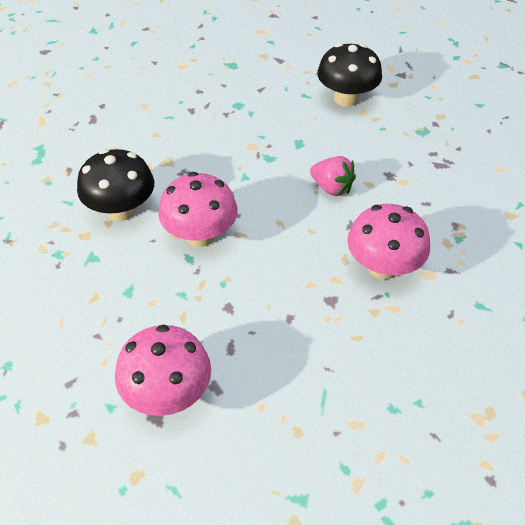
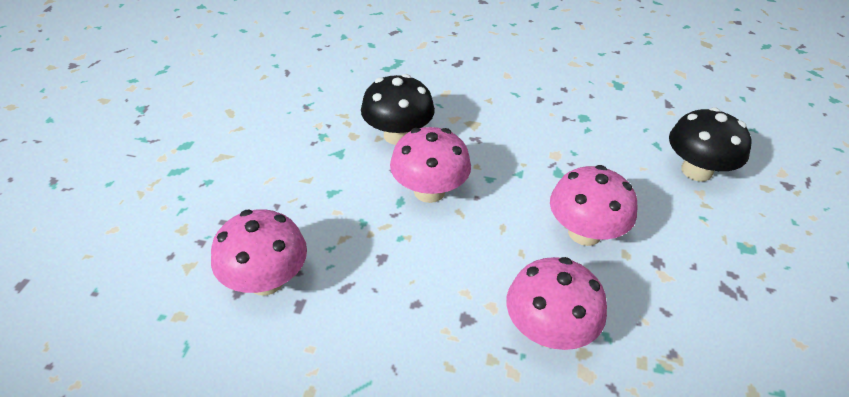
camera: 45 degrees right, 5 degrees down
pink strawberry [310,156,356,196] -> pink mushroom [550,165,638,246]

